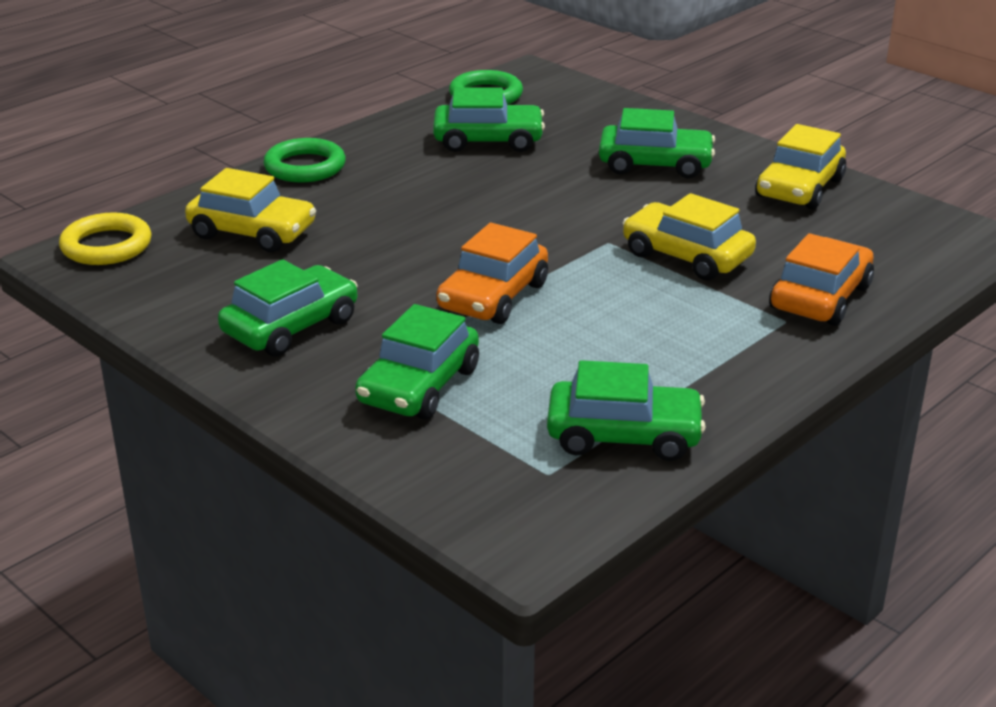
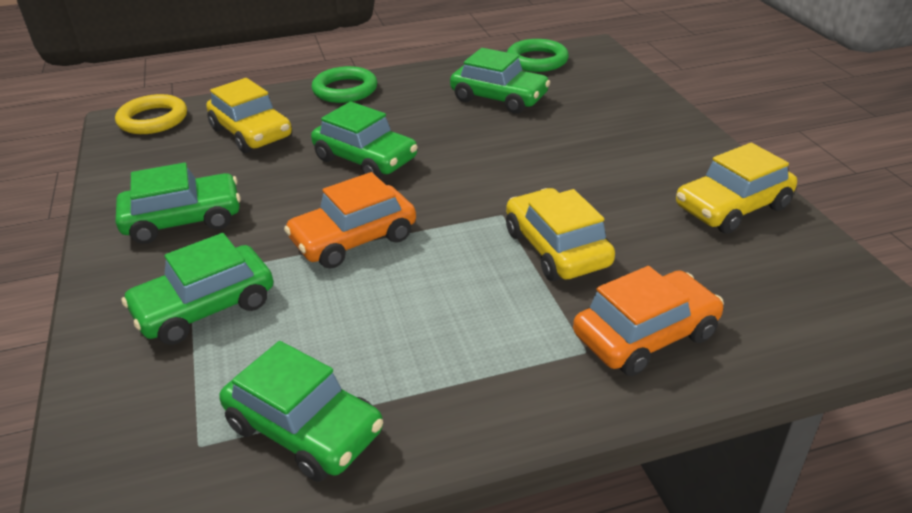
camera: 30 degrees right, 5 degrees up
green car [599,108,715,178] -> green car moved to [311,102,418,179]

